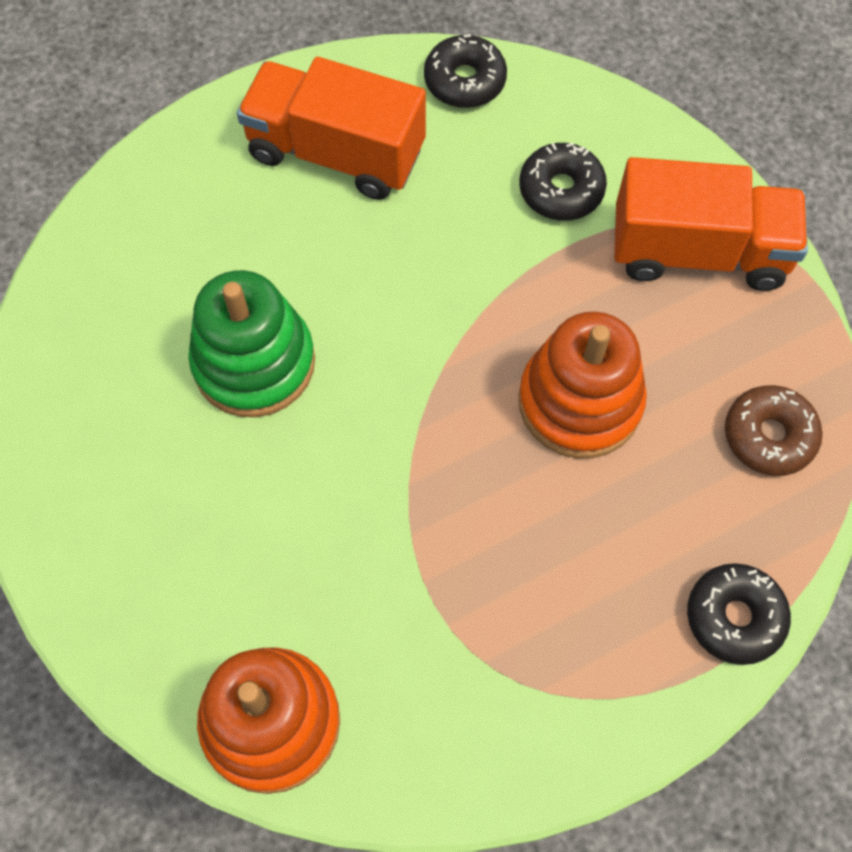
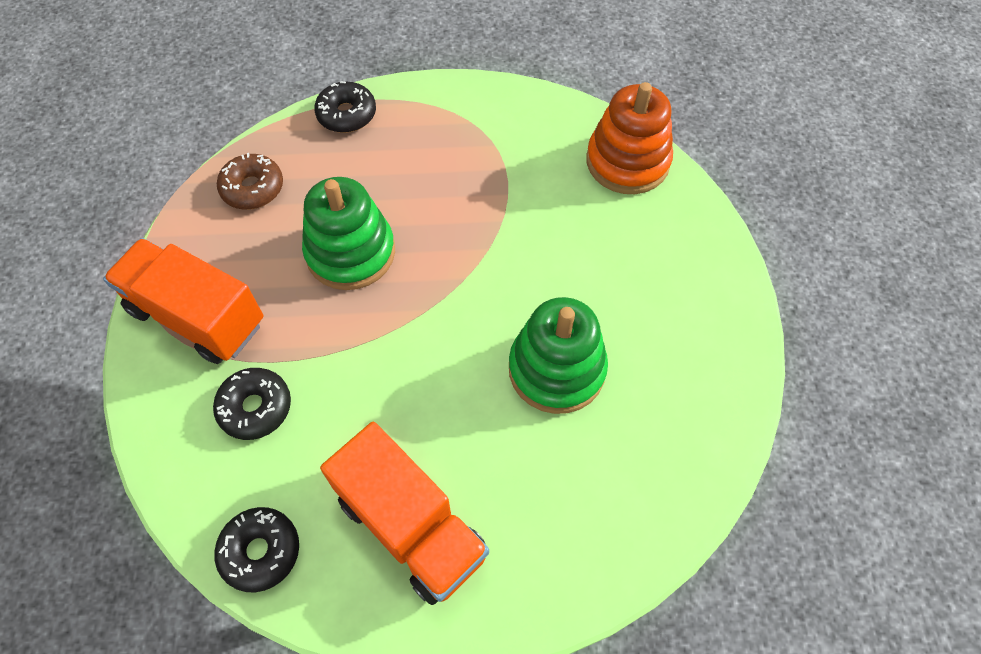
camera: 155 degrees left, 5 degrees down
orange stacking toy [519,311,647,458] -> green stacking toy [302,177,395,290]

